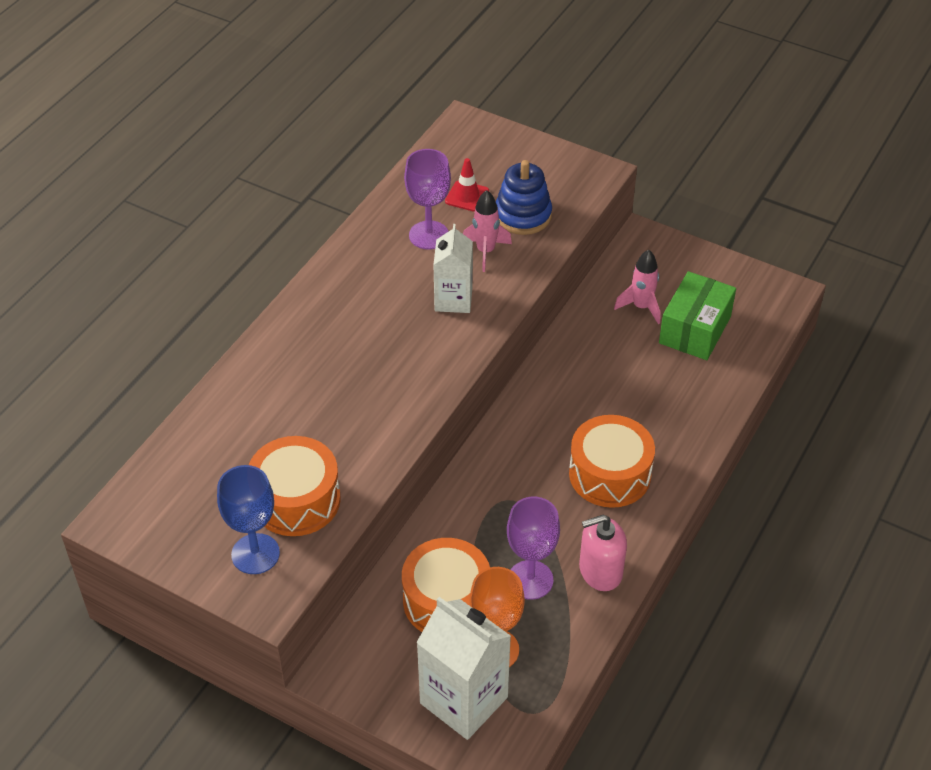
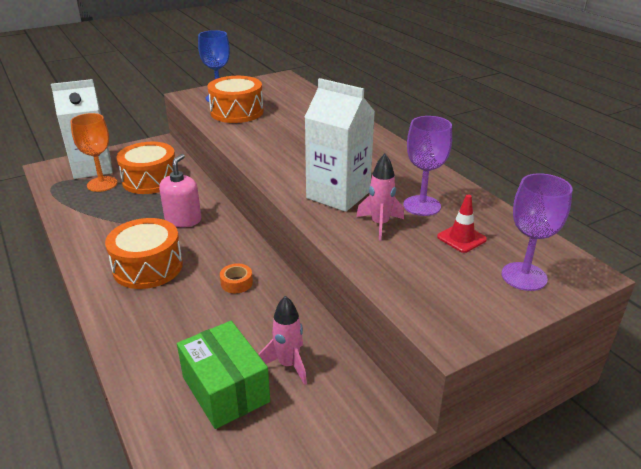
camera: 120 degrees right, 15 degrees down
white carton [433,224,473,313] -> white carton [305,78,375,212], size x1.53
blue stacking toy [496,160,552,235] -> none
purple goblet [507,497,560,600] -> purple goblet moved to [502,173,573,291]
pink soap dispenser [579,514,627,591] -> pink soap dispenser moved to [159,154,201,227]
none -> orange tape [220,263,253,293]

